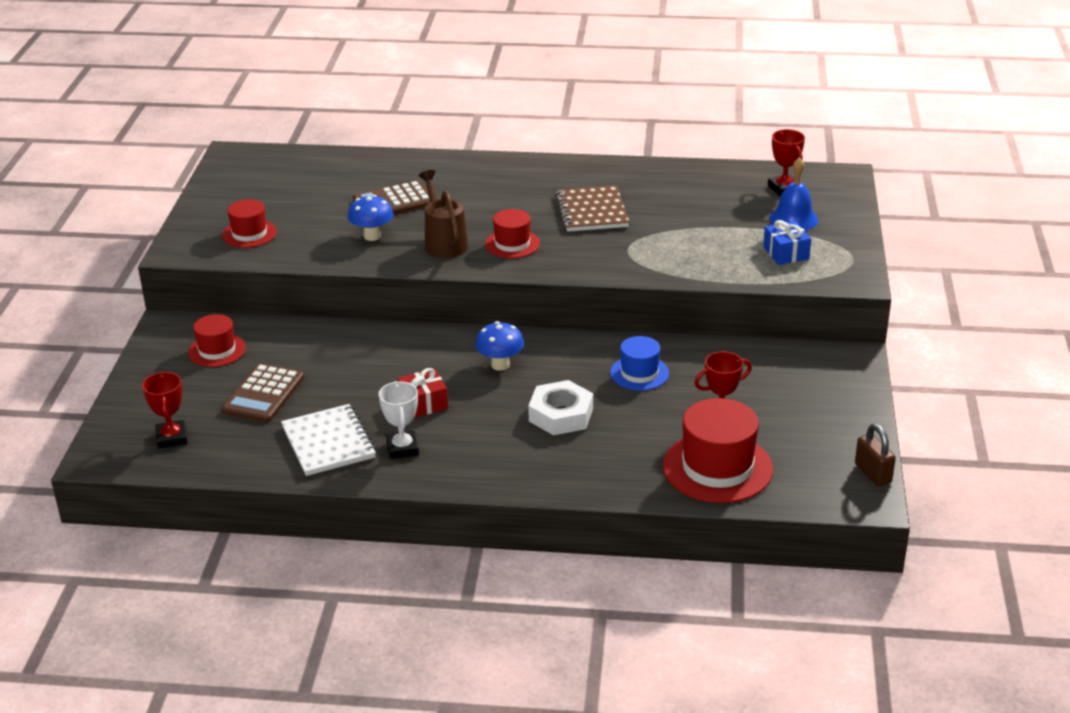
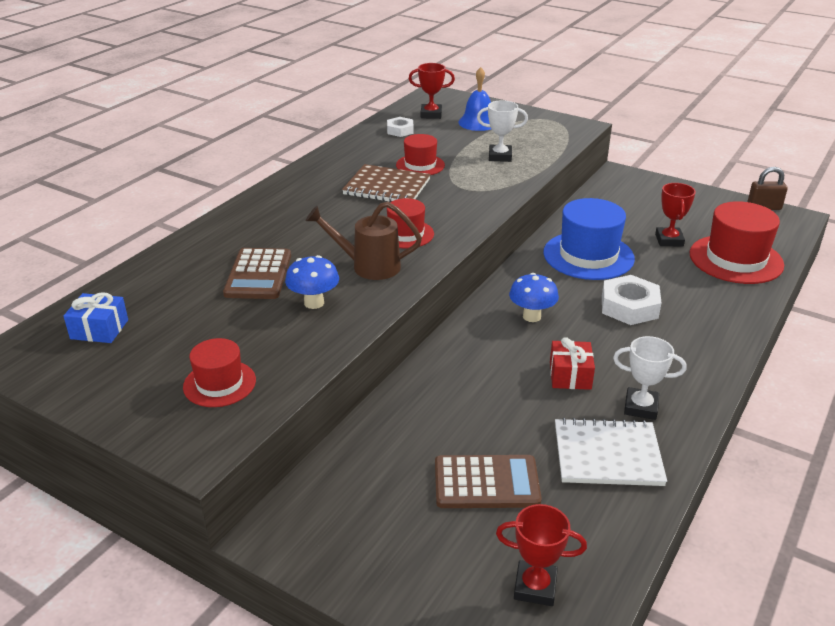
camera: 65 degrees left, 0 degrees up
red hat [188,314,246,367] -> red hat moved to [396,134,445,175]
brown calculator [222,363,304,423] -> brown calculator turned 45 degrees counterclockwise [435,455,542,508]
blue hat [610,336,669,391] -> blue hat [543,198,635,280], size x1.72
blue gift [763,220,811,265] -> blue gift moved to [64,292,128,343]
none -> white nut [387,117,414,137]
none -> white trophy [477,100,528,162]

